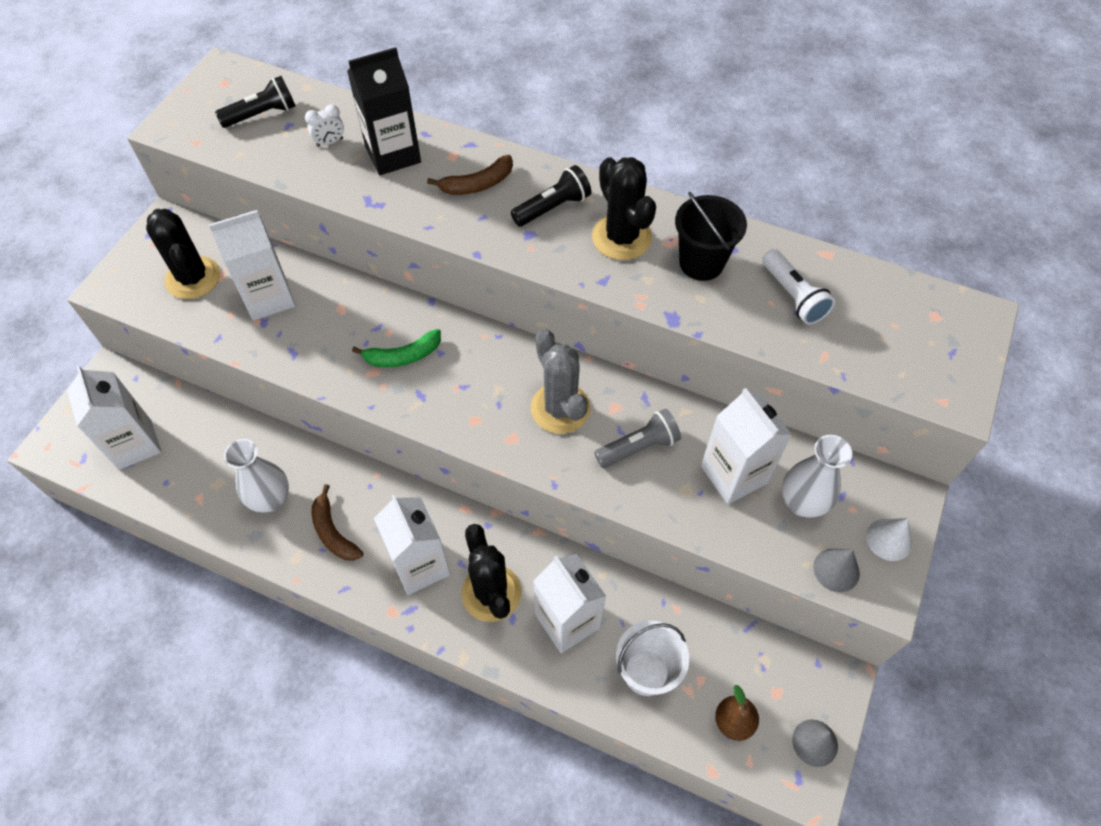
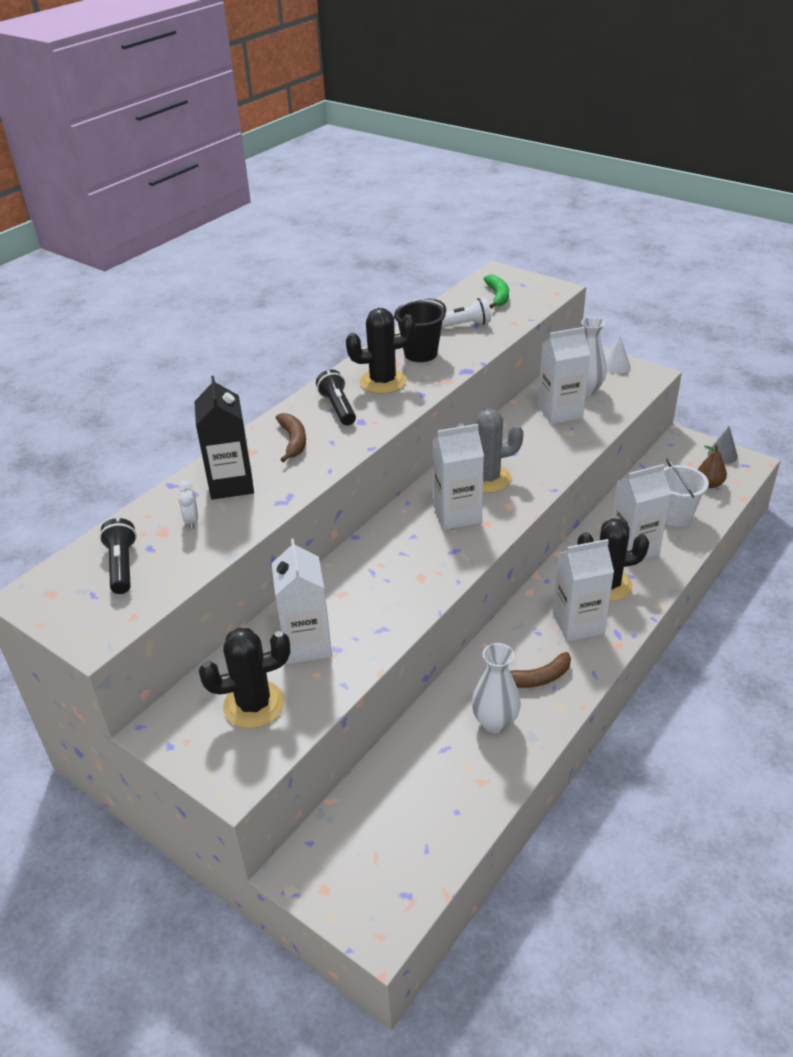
camera: 75 degrees left, 20 degrees down
white carton [67,366,162,470] -> white carton moved to [433,424,484,530]
green banana [352,329,441,367] -> green banana moved to [484,274,509,308]
grey flashlight [594,409,681,468] -> none
grey cone [813,549,860,592] -> none

